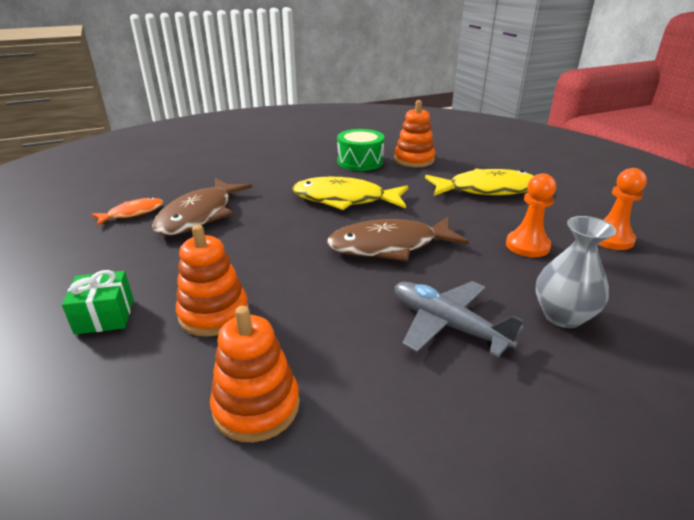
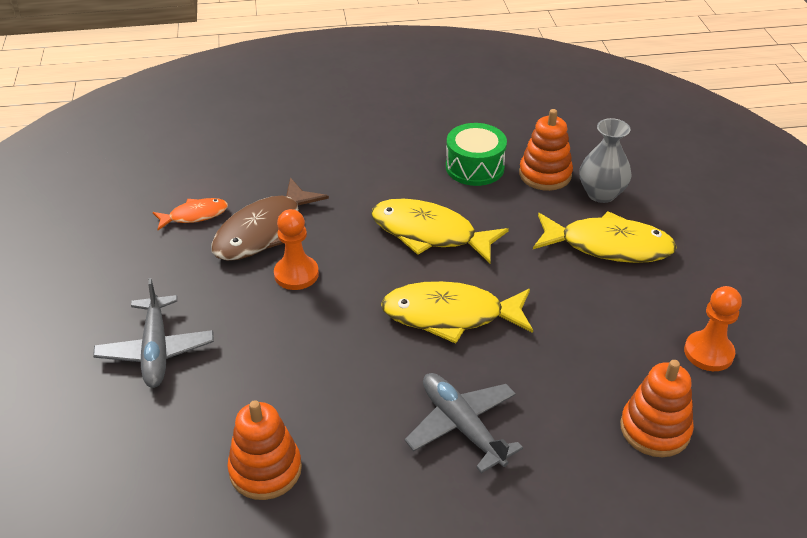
camera: 15 degrees right, 10 degrees up
green gift [62,270,133,335] -> grey plane [93,278,214,388]
orange stacking toy [176,225,249,337] -> orange stacking toy moved to [620,360,694,457]
brown fish [327,217,469,261] -> yellow fish [381,281,533,344]
orange pawn [506,173,556,257] -> orange pawn moved to [274,209,319,290]
grey vase [536,216,616,328] -> grey vase moved to [580,118,632,203]

